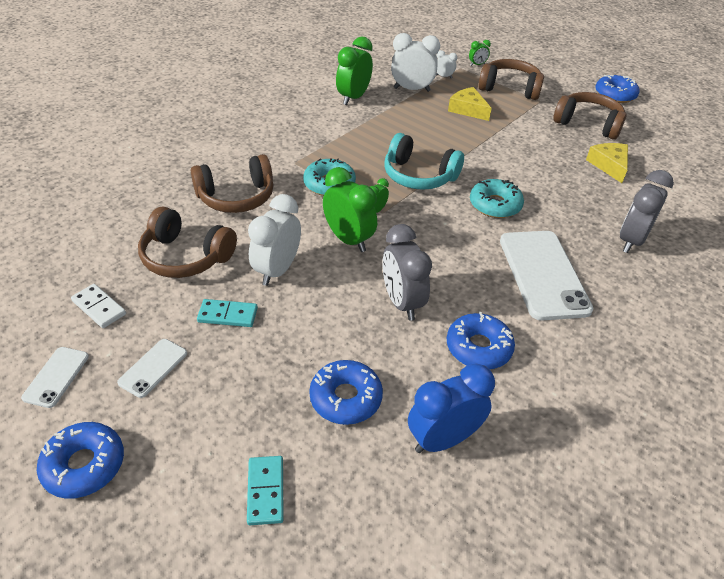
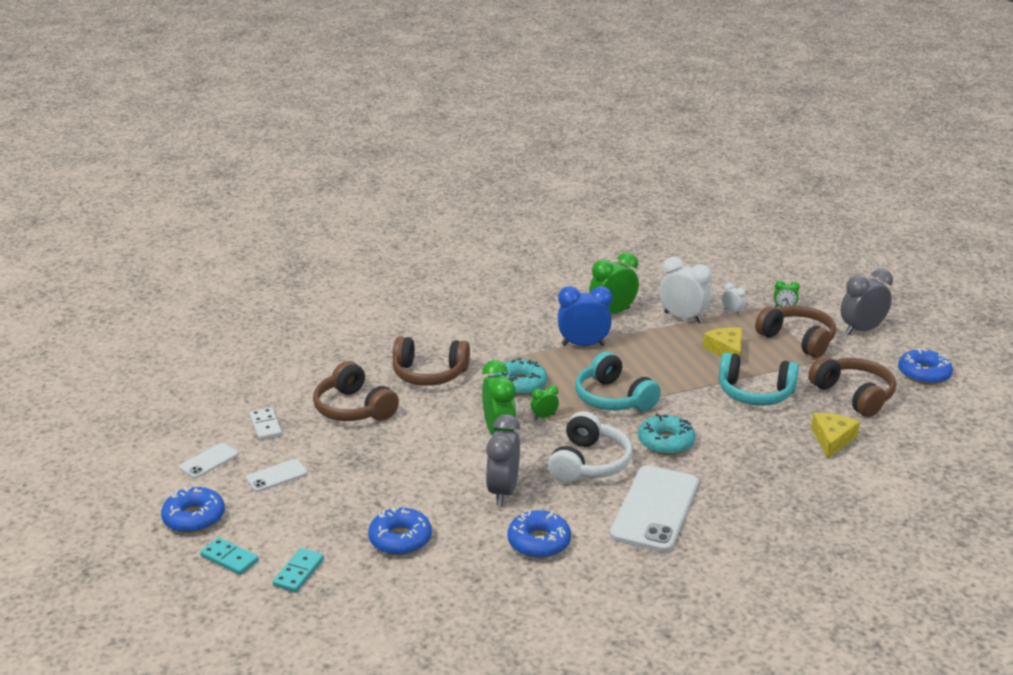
camera: 30 degrees right, 15 degrees down
turquoise domino [197,299,258,327] -> turquoise domino moved to [200,537,259,575]
white clock [248,194,301,286] -> none
blue clock [408,364,495,453] -> blue clock moved to [558,286,612,346]
grey clock [620,170,674,253] -> grey clock moved to [841,269,893,335]
none -> white headphones [548,411,633,483]
none -> turquoise headphones [719,352,799,406]

